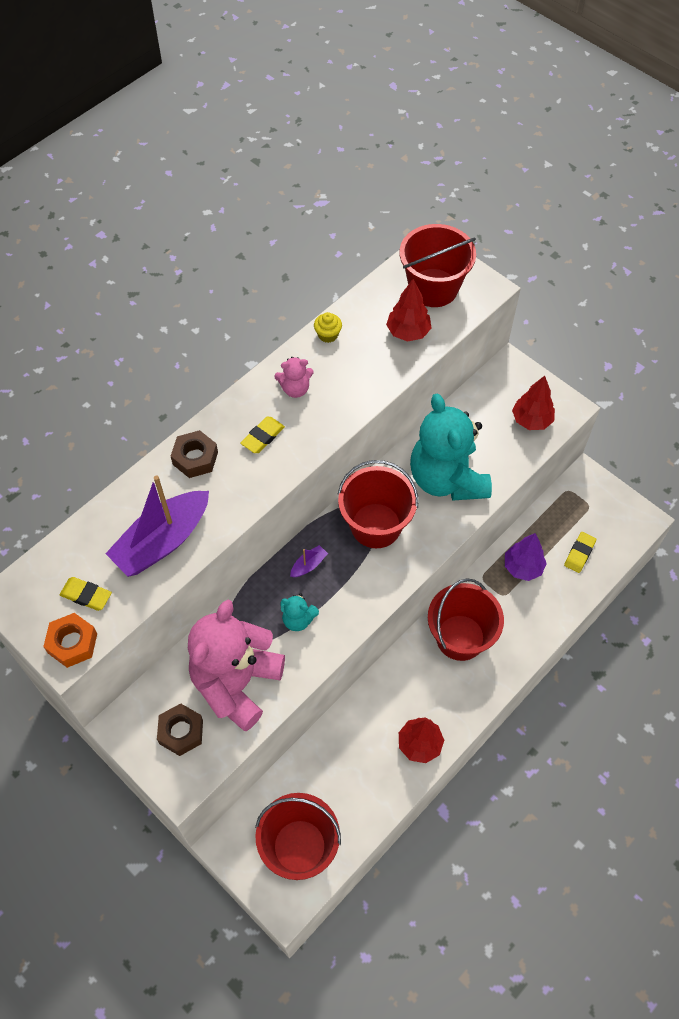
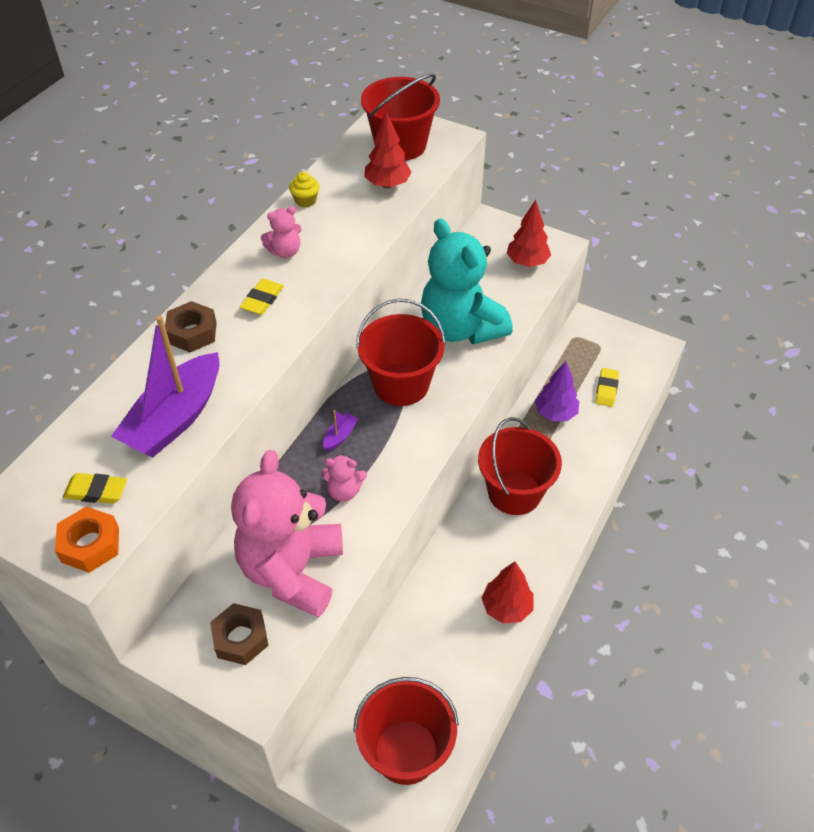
camera: 15 degrees left, 10 degrees down
turquoise teddy bear [281,594,319,631] -> pink teddy bear [321,454,367,502]

